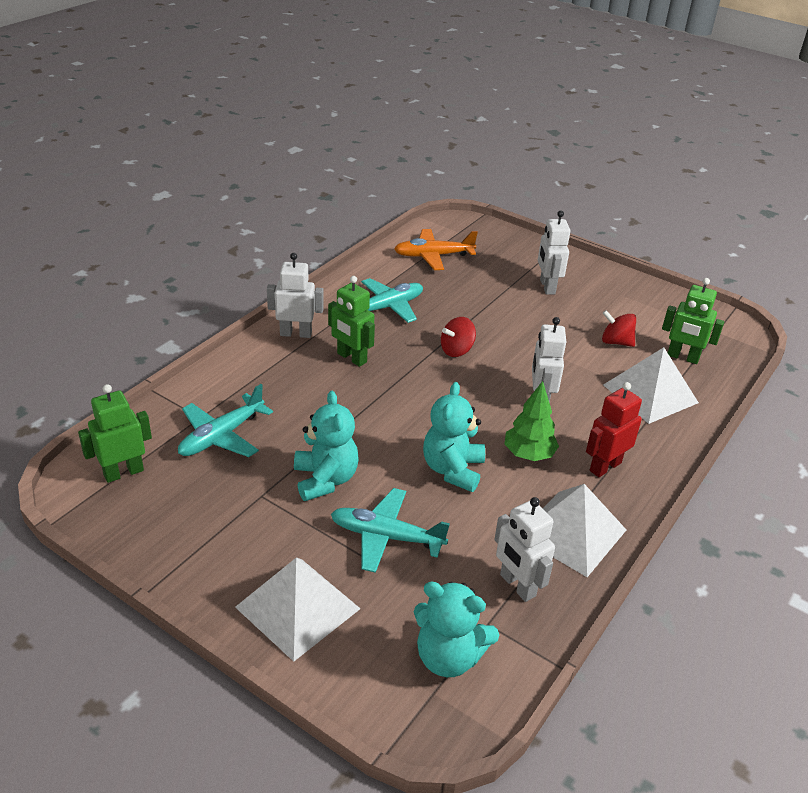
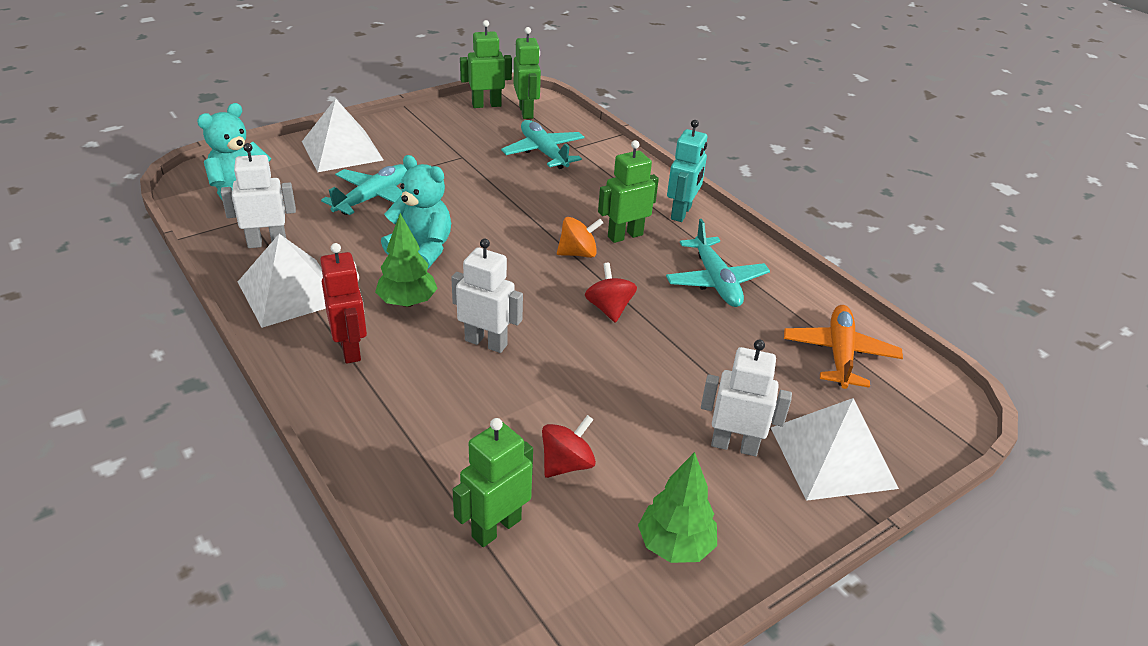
camera: 110 degrees right, 0 degrees up
white robot [267,253,324,338] -> turquoise robot [667,120,707,222]
turquoise teddy bear [294,391,359,501] -> none
white pyramid [603,347,699,424] -> white pyramid moved to [771,398,899,501]
none -> green robot [460,20,512,108]
none -> orange spinning top [557,217,603,258]
none -> green tree [638,452,717,563]

